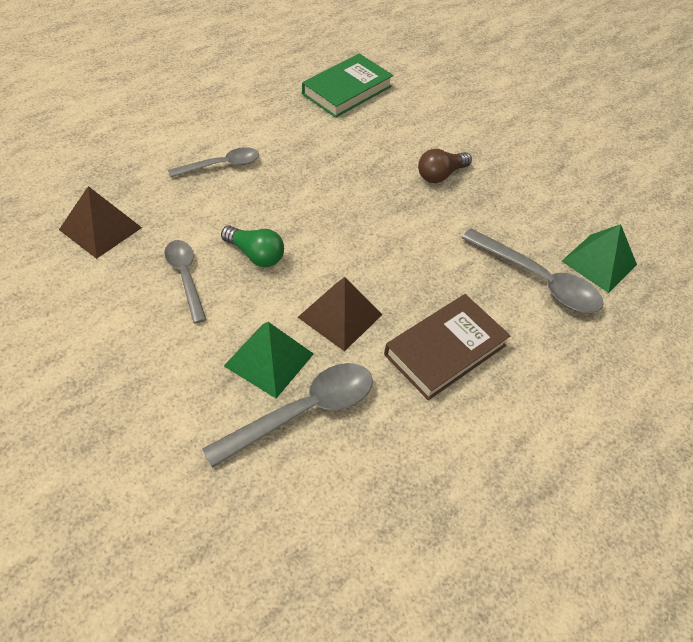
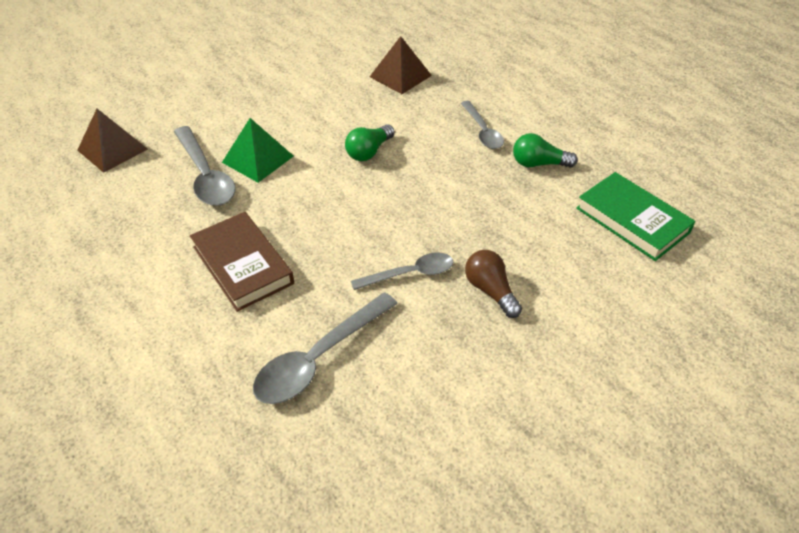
camera: 100 degrees right, 5 degrees down
grey spoon [164,240,207,323] -> grey spoon moved to [351,252,453,290]
brown pyramid [298,277,383,351] -> brown pyramid moved to [77,109,148,173]
green pyramid [562,224,637,293] -> none
none -> green light bulb [513,133,578,168]

